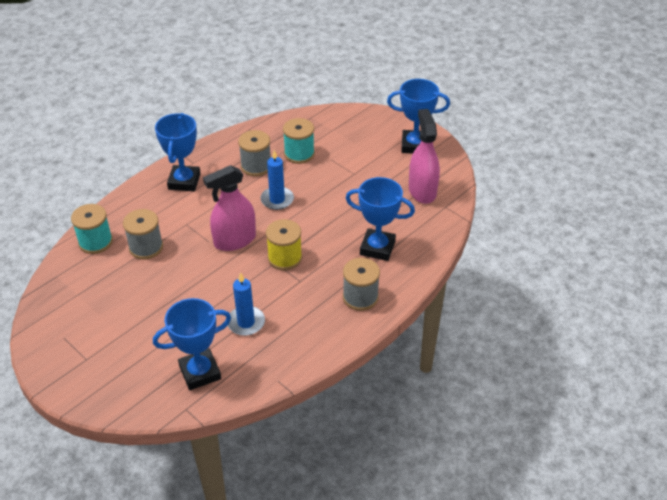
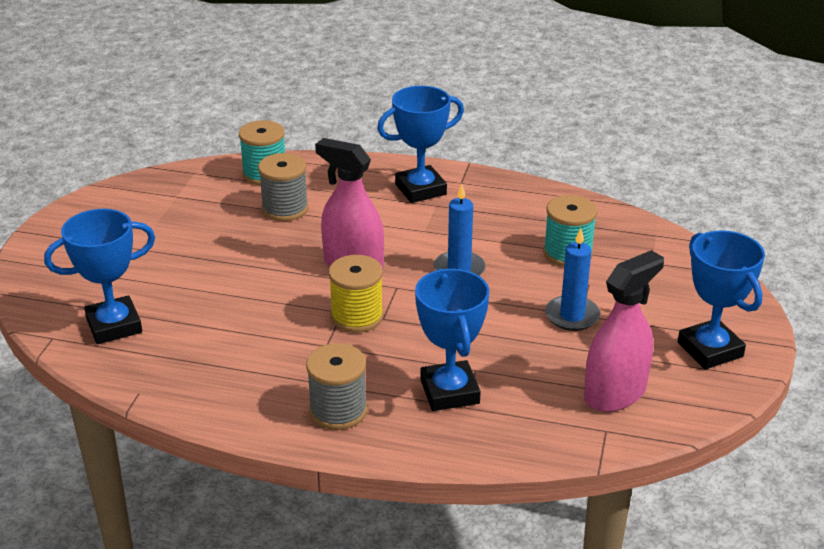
camera: 60 degrees right, 10 degrees down
blue trophy [153,298,231,390] -> blue trophy turned 60 degrees counterclockwise [44,209,155,344]
blue candle [227,272,265,336] -> blue candle moved to [545,228,600,331]
grey spool [238,130,271,176] -> none

